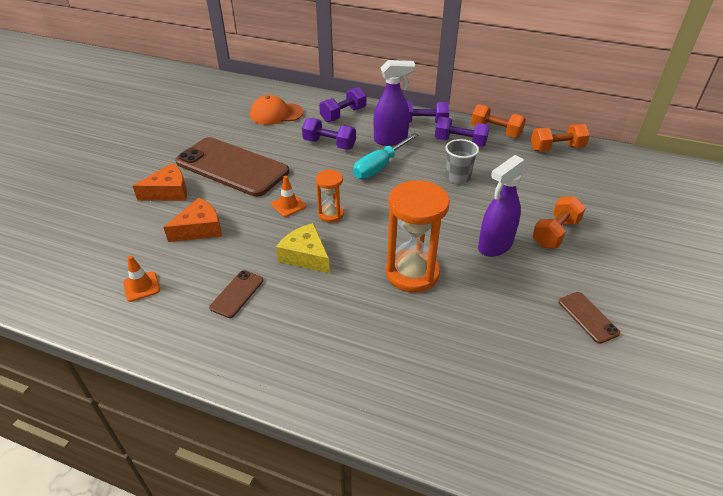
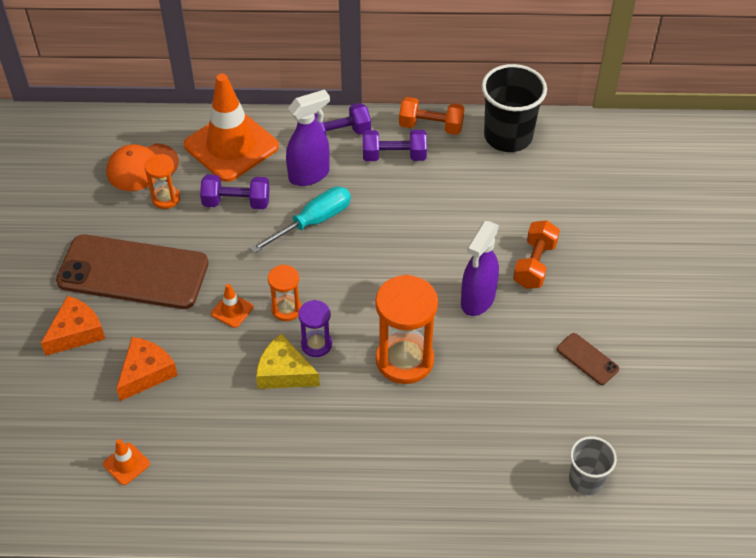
camera: 20 degrees left, 10 degrees up
brown phone [209,270,264,318] -> none
purple dumbbell [319,87,366,122] -> orange traffic cone [184,74,279,182]
turquoise screwdriver [353,133,419,179] -> turquoise screwdriver turned 150 degrees counterclockwise [250,187,351,253]
grey cup [446,139,479,184] -> grey cup moved to [569,436,617,495]
orange dumbbell [531,124,590,152] -> black cup [482,64,547,152]
none -> orange hourglass [144,154,180,209]
none -> purple hourglass [298,300,332,357]

